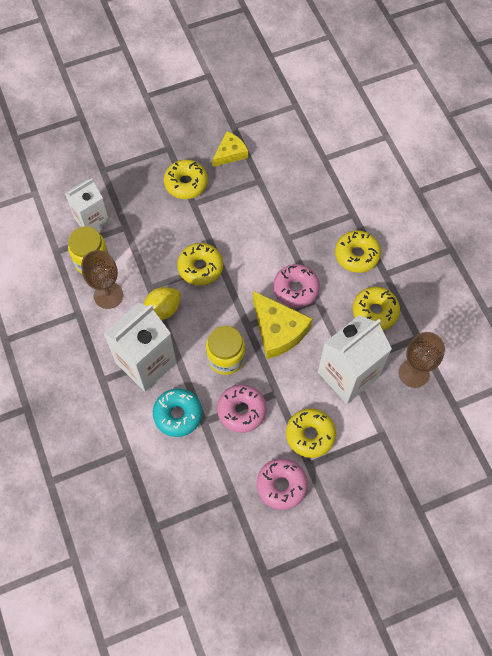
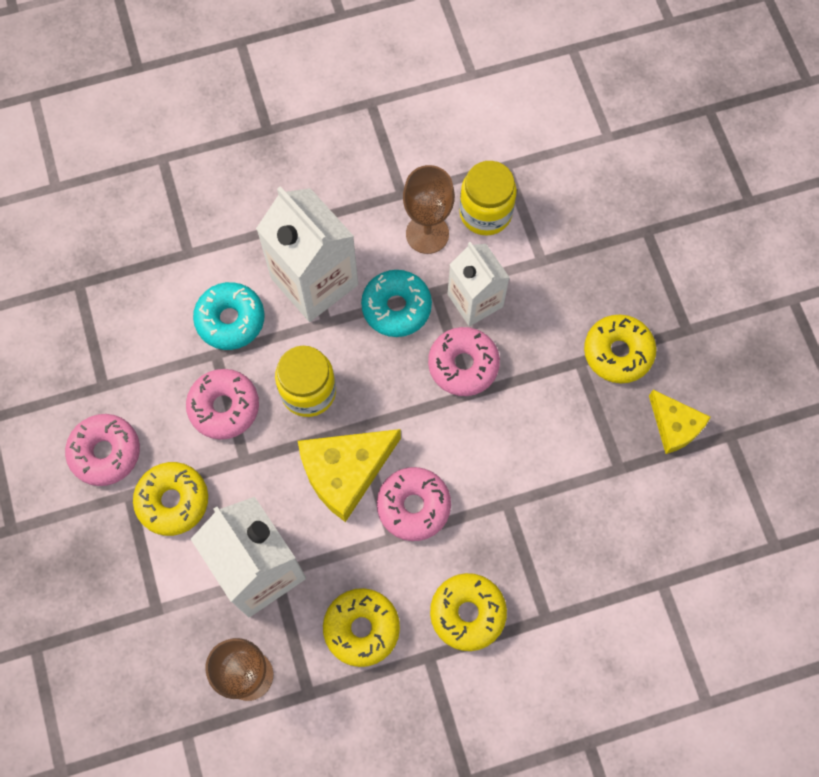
camera: 95 degrees right, 5 degrees up
white carton [65,178,110,231] -> white carton moved to [448,242,510,326]
yellow lemon [144,287,181,320] -> turquoise donut [361,270,432,337]
yellow donut [177,243,223,286] -> pink donut [428,327,500,396]

